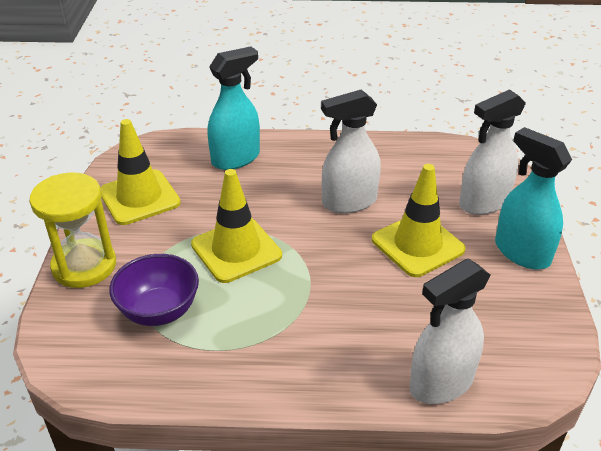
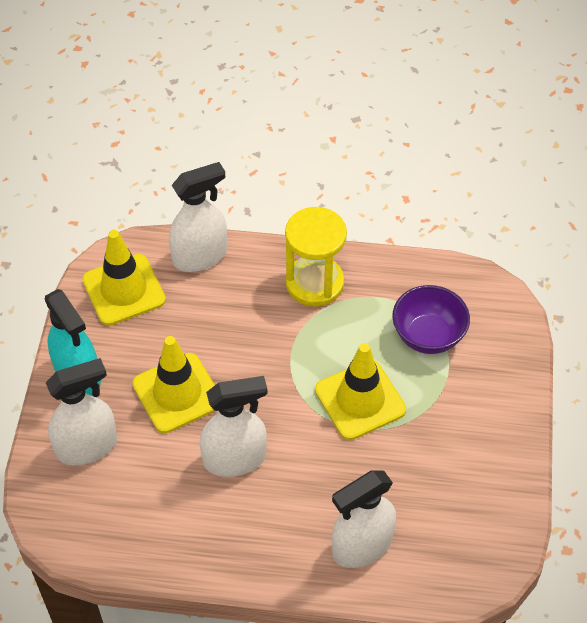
camera: 175 degrees left, 15 degrees up
yellow hourglass [29,173,116,288] -> yellow hourglass moved to [285,207,347,307]
yellow traffic cone [100,119,181,225] -> yellow traffic cone moved to [82,230,166,326]
turquoise spray bottle [207,46,260,170] -> white spray bottle [332,470,396,568]

